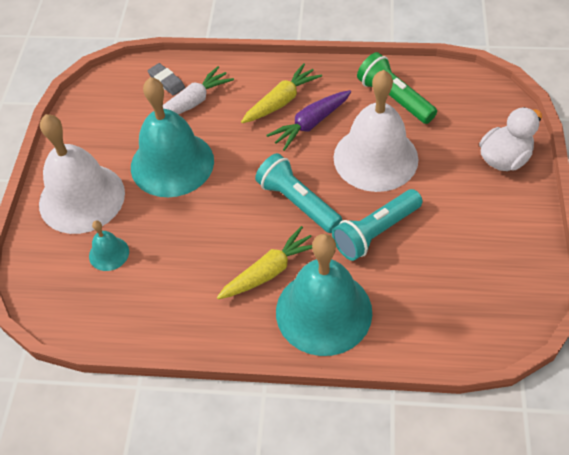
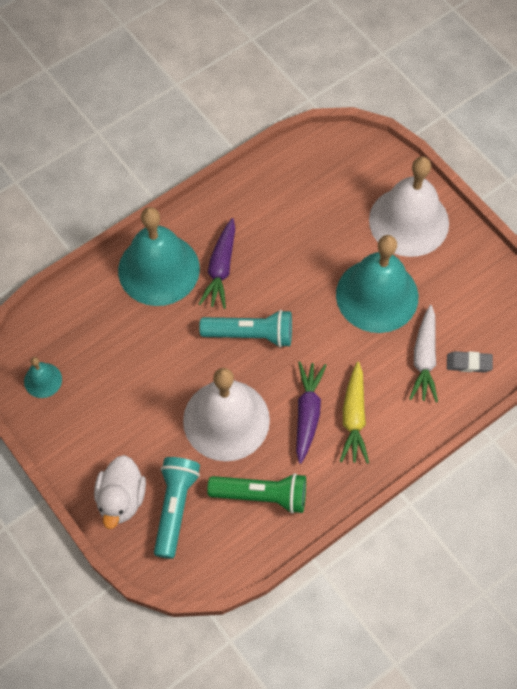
camera: 135 degrees right, 10 degrees up
turquoise bell [89,220,129,271] -> turquoise bell moved to [24,357,62,398]
yellow carrot [217,226,312,299] -> purple carrot [199,218,235,309]
turquoise flashlight [332,189,423,261] -> turquoise flashlight moved to [154,457,200,559]

